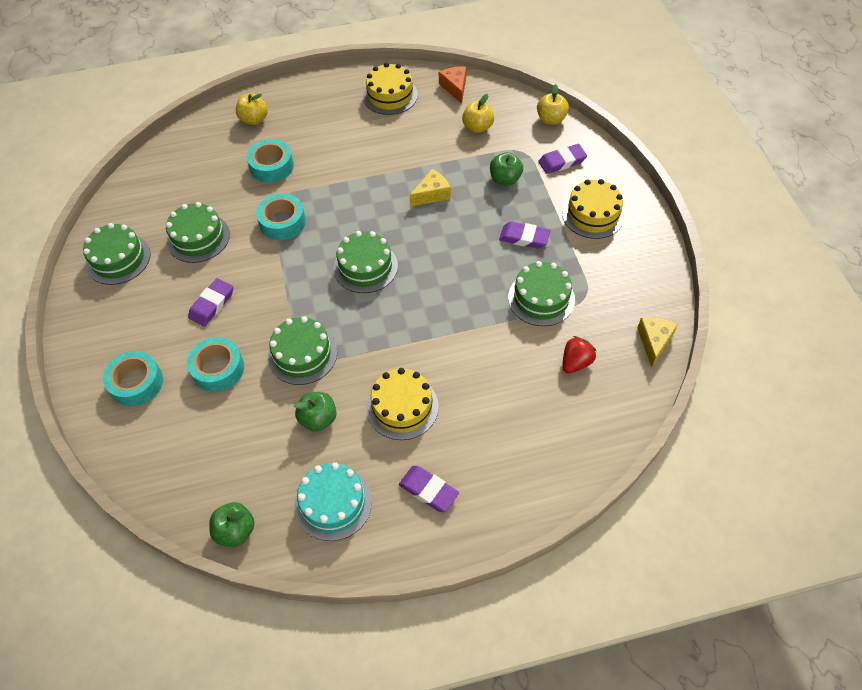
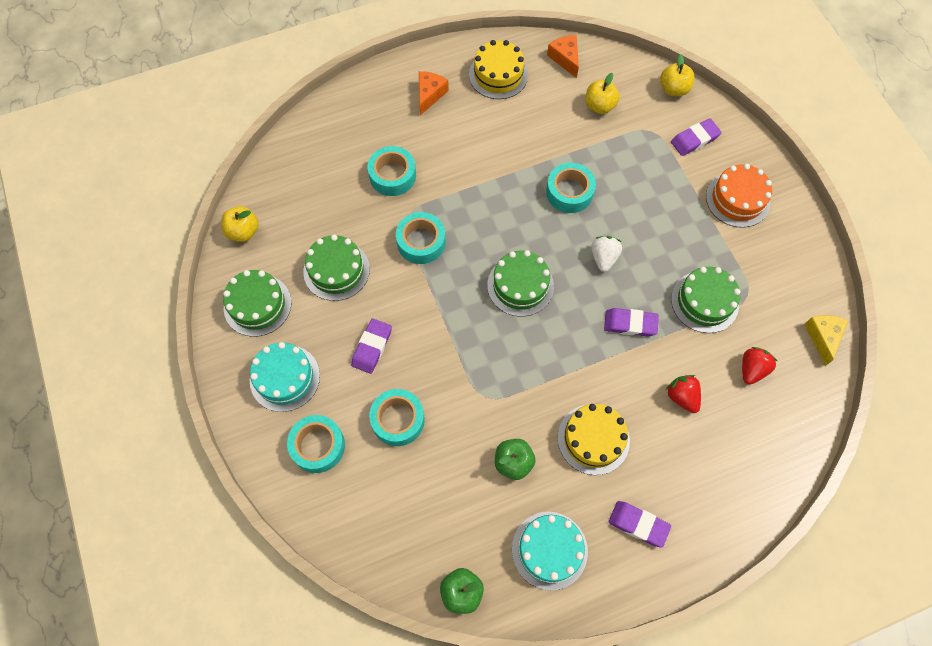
camera: 10 degrees left, 10 degrees up
yellow apple [236,93,268,125] -> yellow apple moved to [221,206,259,242]
green cake [268,316,337,385] -> none
yellow cheese [409,169,451,207] -> turquoise tape [546,163,596,213]
green apple [490,152,523,186] -> none
purple eraser [499,221,551,249] -> purple eraser moved to [604,308,659,337]
yellow cake [562,179,625,239] -> orange cake [706,164,772,228]
none -> turquoise cake [250,342,320,412]
none -> orange cheese [419,71,449,115]
none -> white strawberry [591,236,622,272]
none -> red strawberry [666,375,701,413]

